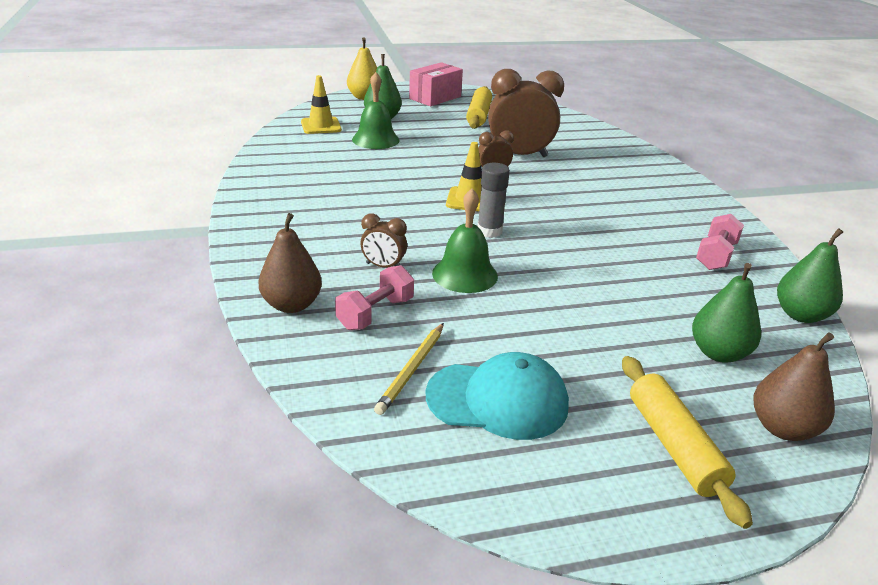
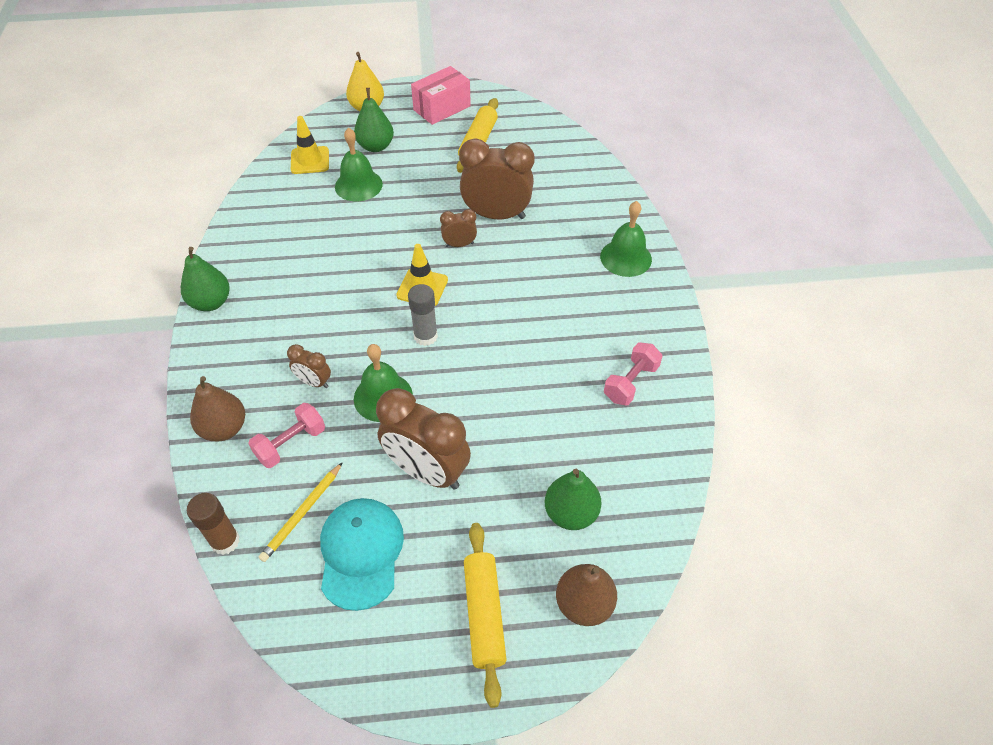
camera: 10 degrees right, 20 degrees up
turquoise cap [426,352,569,440] -> turquoise cap turned 105 degrees counterclockwise [320,498,404,611]
green pear [777,228,843,323] -> green pear moved to [181,247,230,311]
none -> brown glue stick [187,493,240,555]
none -> brown clock [376,388,471,490]
none -> green bell [600,201,652,277]

